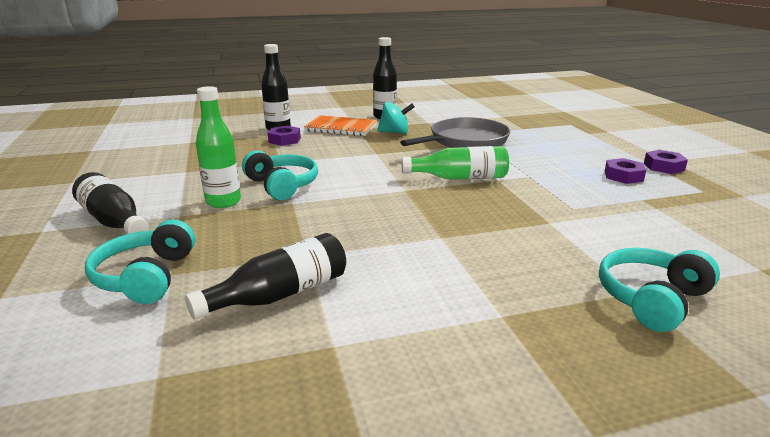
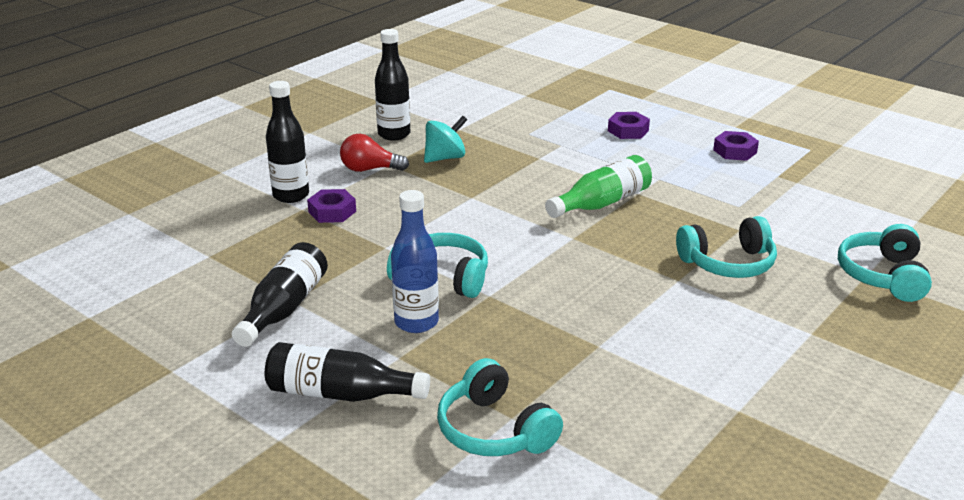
camera: 35 degrees left, 5 degrees up
black bottle [185,233,346,320] -> black bottle moved to [232,242,328,347]
green bottle [196,86,241,208] -> blue bottle [391,190,439,333]
orange notebook [304,115,377,136] -> red light bulb [340,134,409,172]
grey pan [400,117,510,148] -> none
purple nut [644,150,688,174] -> purple nut moved to [608,112,650,139]
none -> turquoise headphones [676,216,777,278]

